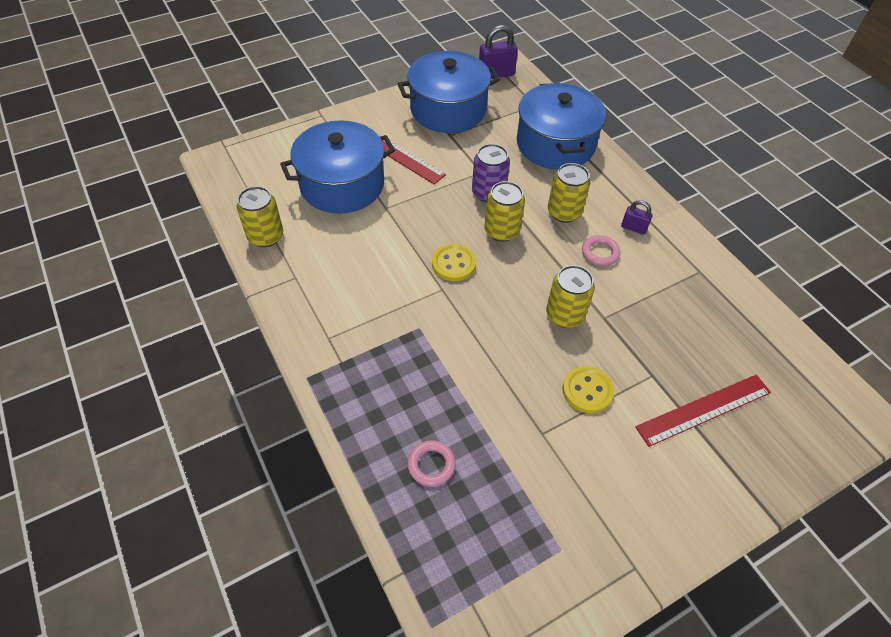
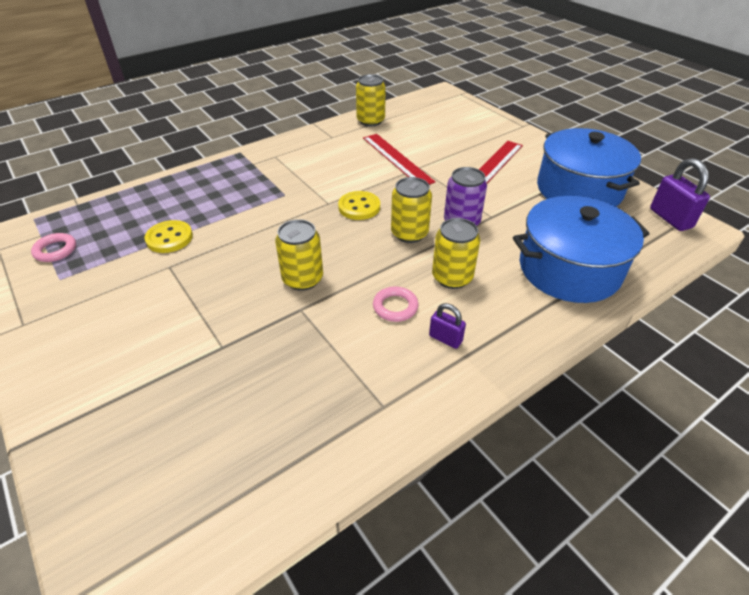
camera: 85 degrees right, 10 degrees down
blue pot [280,120,395,214] -> none
pink ring [408,441,456,487] -> pink ring moved to [31,233,76,262]
yellow button [562,366,614,414] -> yellow button moved to [145,220,193,253]
purple padlock [621,200,653,235] -> purple padlock turned 75 degrees counterclockwise [429,303,466,349]
red ruler [635,375,771,447] -> red ruler moved to [363,134,435,185]

